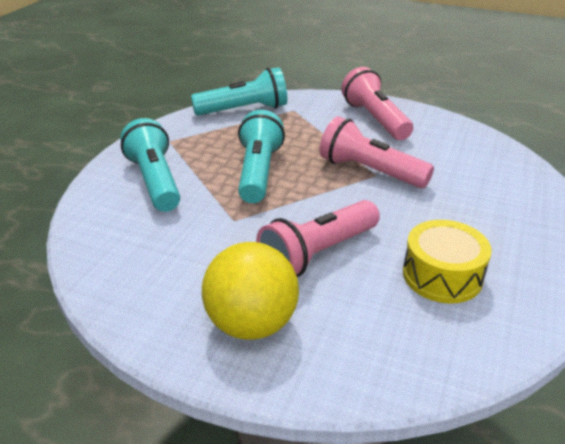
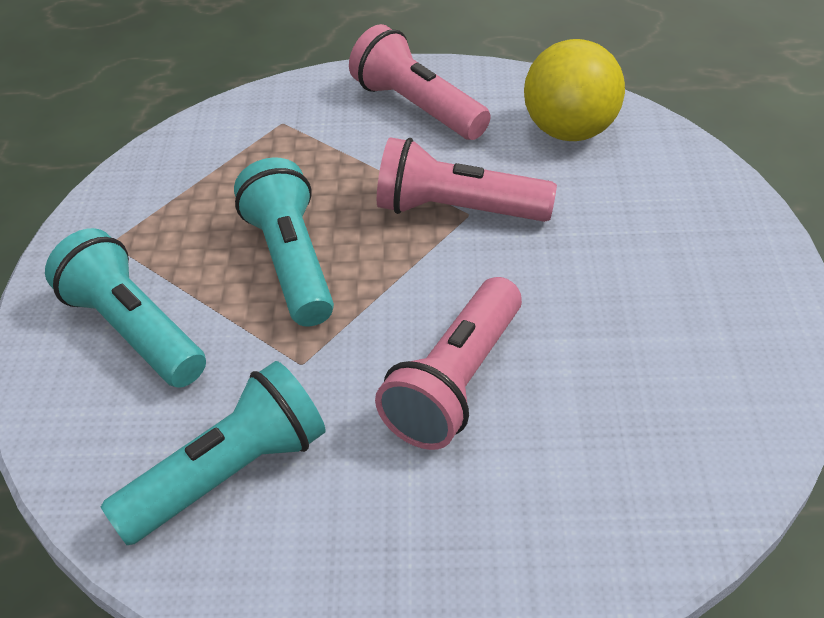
camera: 20 degrees left, 10 degrees up
turquoise flashlight [191,67,287,116] -> turquoise flashlight moved to [101,361,326,545]
yellow ball [202,242,299,340] -> yellow ball moved to [524,39,625,141]
yellow drum [403,220,492,303] -> none

